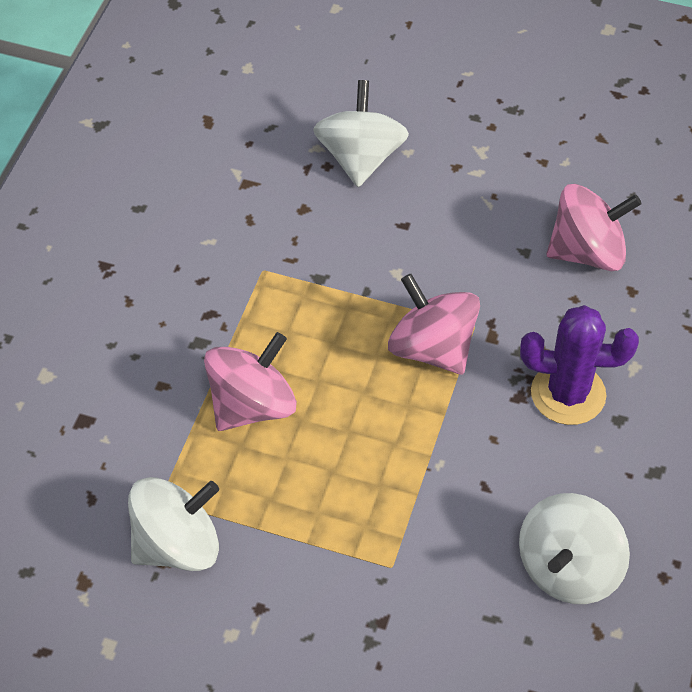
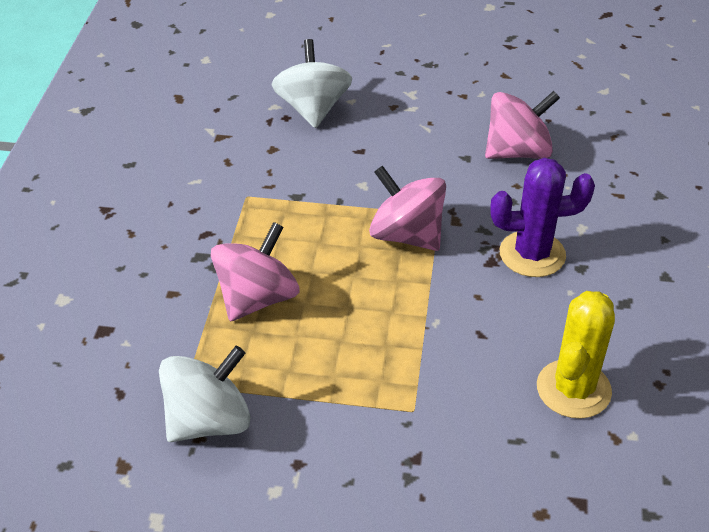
camera: 10 degrees left, 10 degrees down
white spinning top [519,493,630,604] -> yellow cactus [537,291,615,419]

